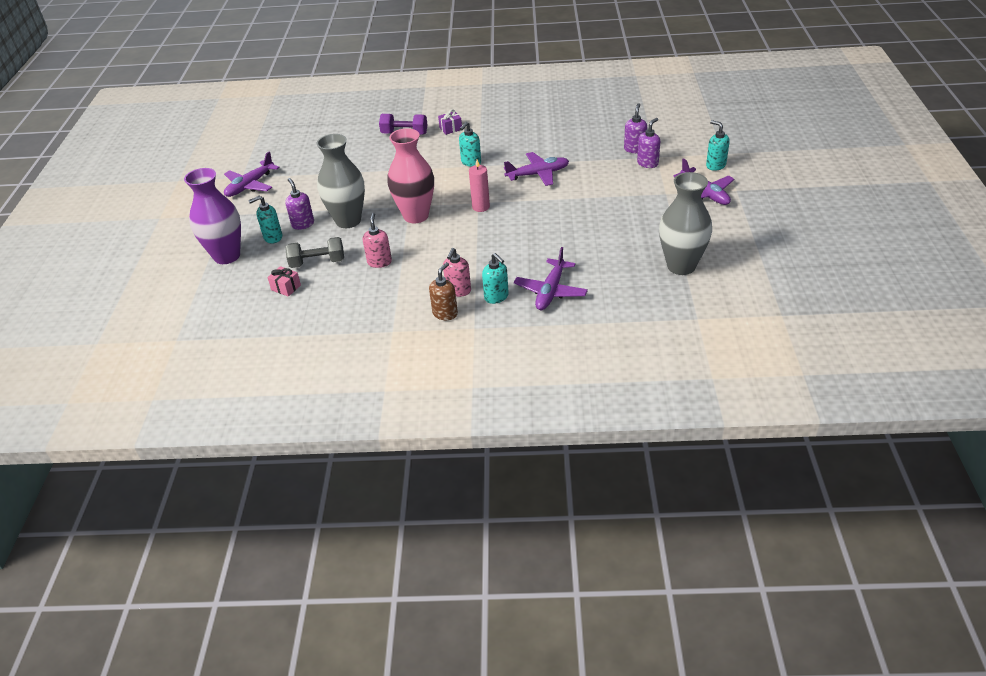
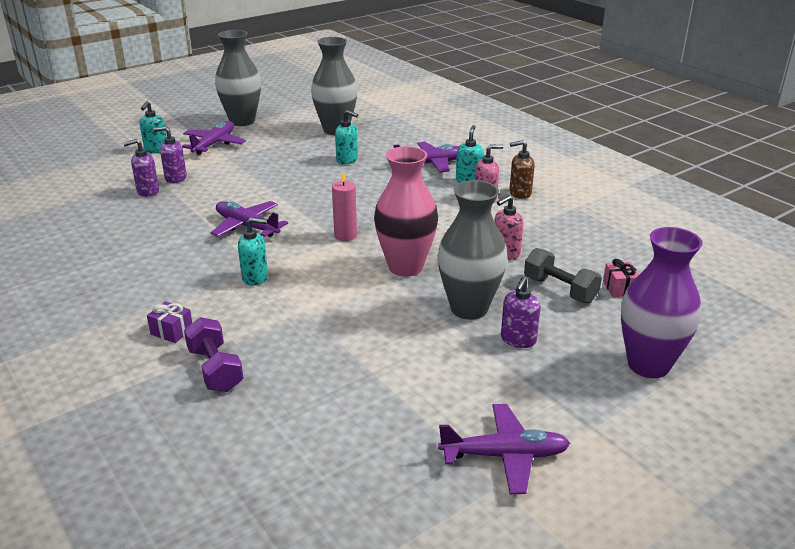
camera: 130 degrees left, 10 degrees down
turquoise soap dispenser [248,196,282,243] -> turquoise soap dispenser moved to [335,110,358,164]
none -> grey vase [215,30,261,126]

